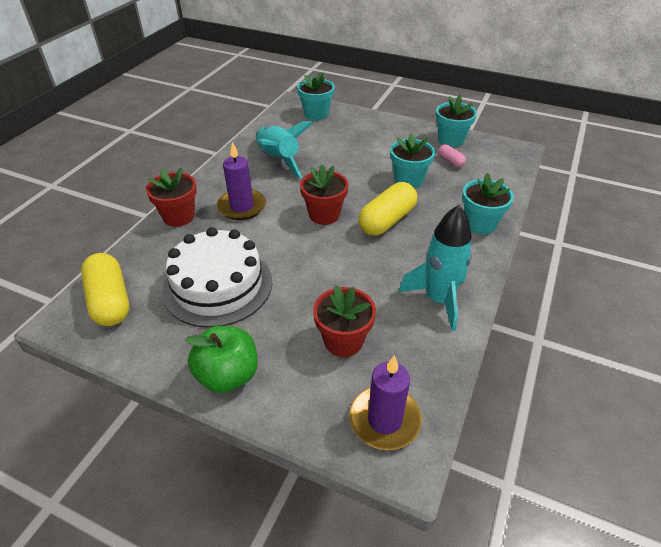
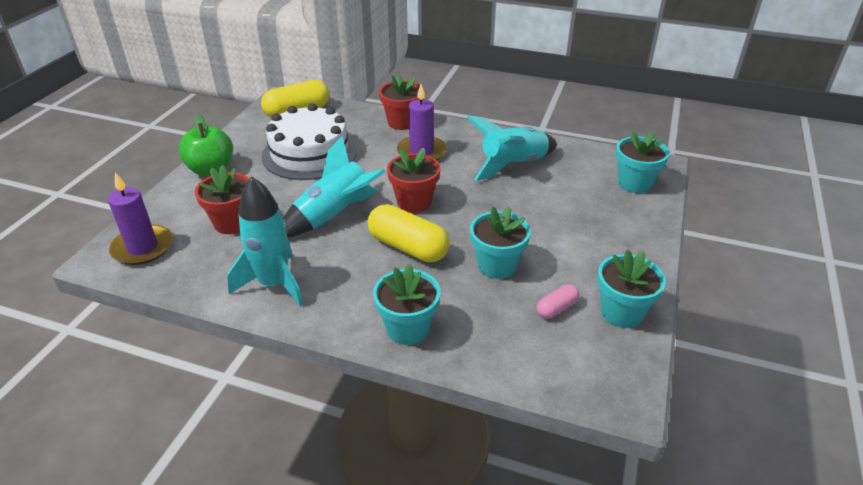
camera: 85 degrees right, 5 degrees down
none -> turquoise rocket [283,135,385,237]

